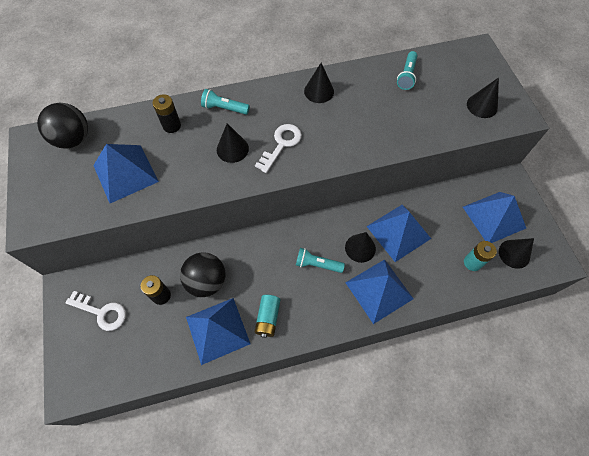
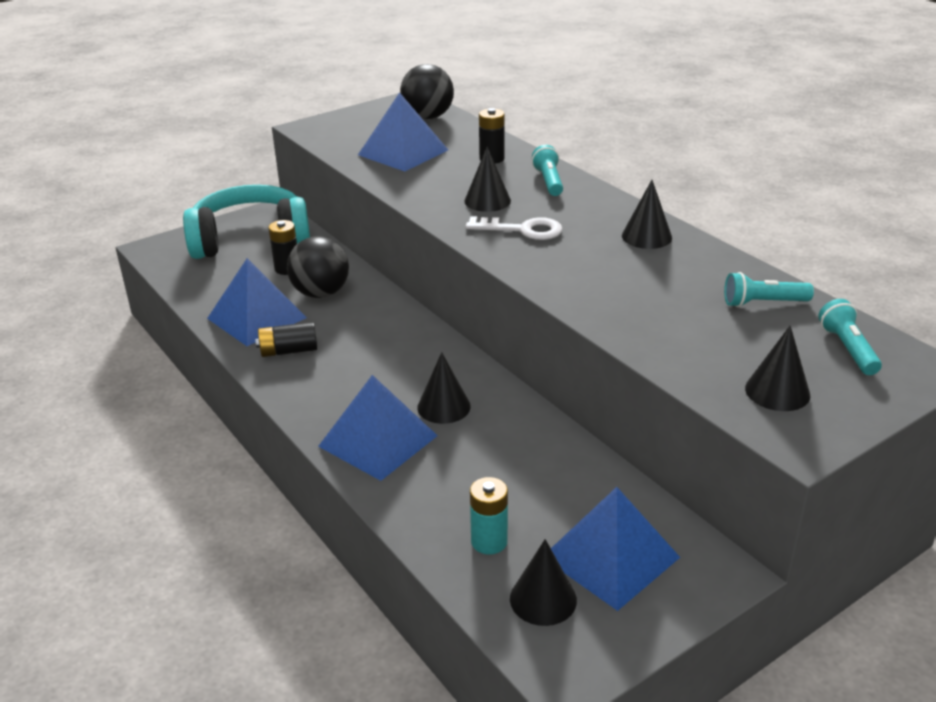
camera: 70 degrees right, 30 degrees down
white key [65,291,126,331] -> turquoise headphones [183,185,310,259]
turquoise battery [255,295,280,338] -> black battery [255,322,317,357]
turquoise flashlight [296,248,345,273] -> turquoise flashlight moved to [818,299,882,375]
blue pyramid [366,205,431,262] -> none

